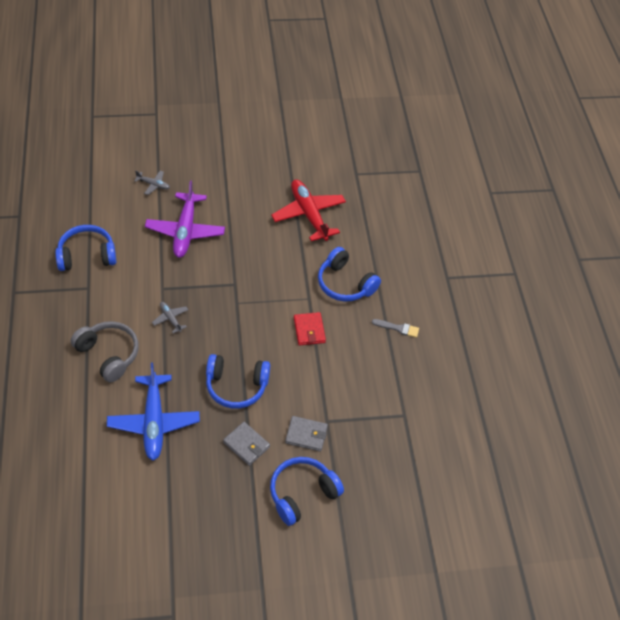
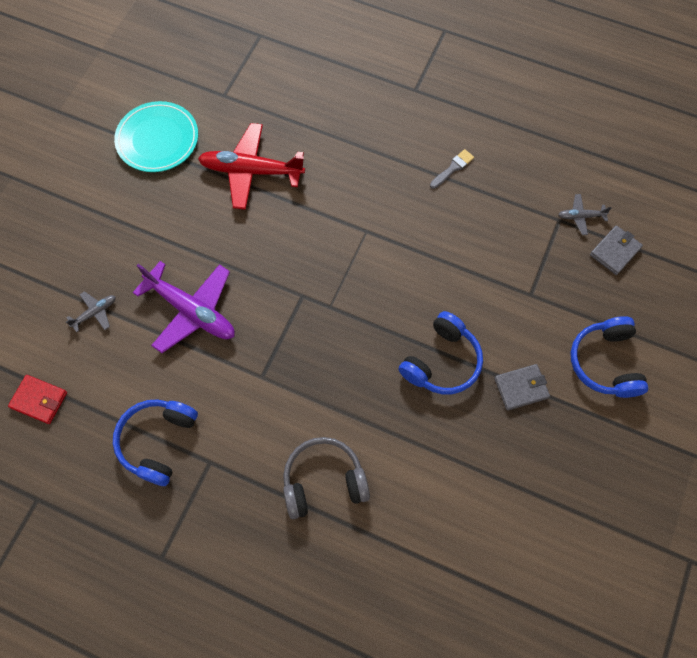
camera: 55 degrees left, 15 degrees up
blue plane [107,362,200,461] -> none
grey plane [152,302,188,333] -> grey plane moved to [558,194,612,235]
grey wallet [285,416,328,452] -> grey wallet moved to [590,225,643,275]
red wallet [294,312,326,346] -> red wallet moved to [8,375,67,424]
blue headphones [318,247,381,302] -> none
none -> turquoise plate [114,101,198,172]

